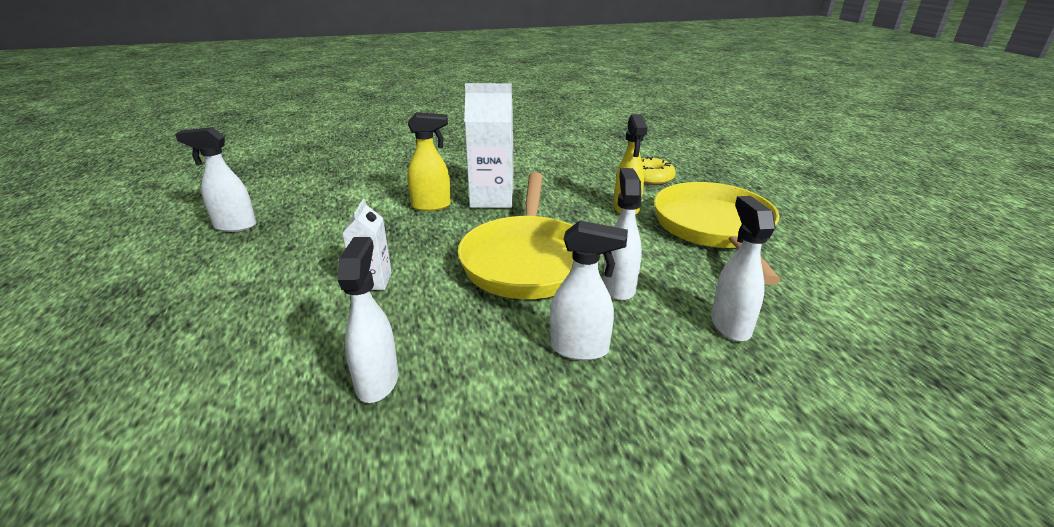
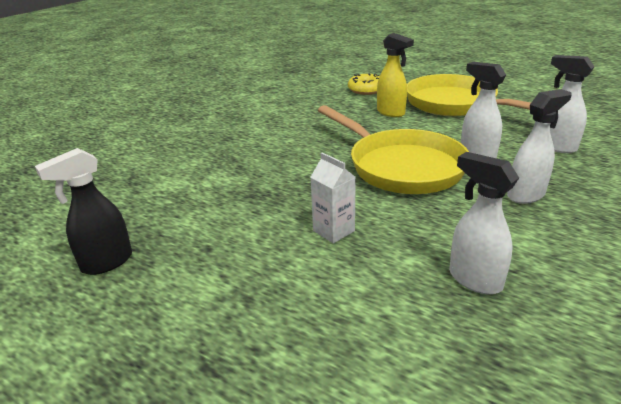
camera: 40 degrees left, 0 degrees up
white spray bottle [175,127,256,232] -> black spray bottle [35,148,132,275]
yellow spray bottle [407,112,451,211] -> none
white carton [464,83,513,208] -> none

